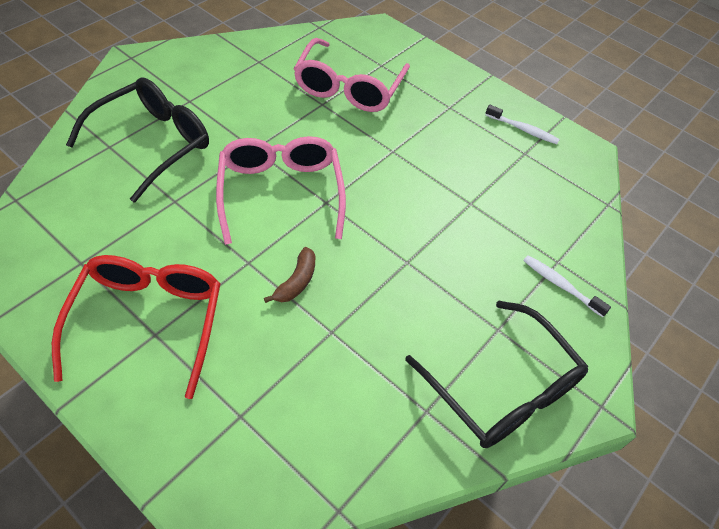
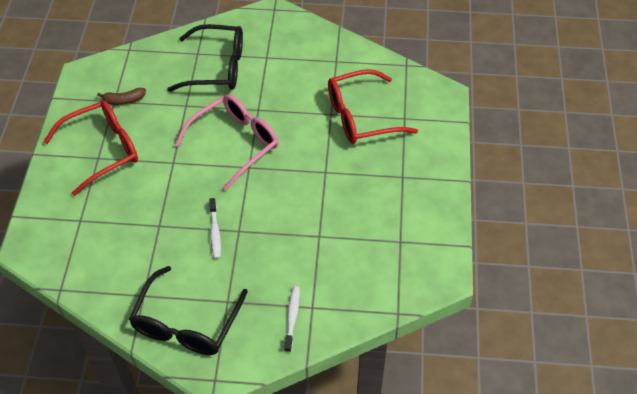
camera: 60 degrees right, 0 degrees up
brown banana [264,247,316,303] -> brown banana moved to [97,88,146,105]
pink glasses [294,38,410,112] -> red glasses [328,69,418,144]
white toothbrush [485,105,560,144] -> white toothbrush moved to [209,198,221,259]

